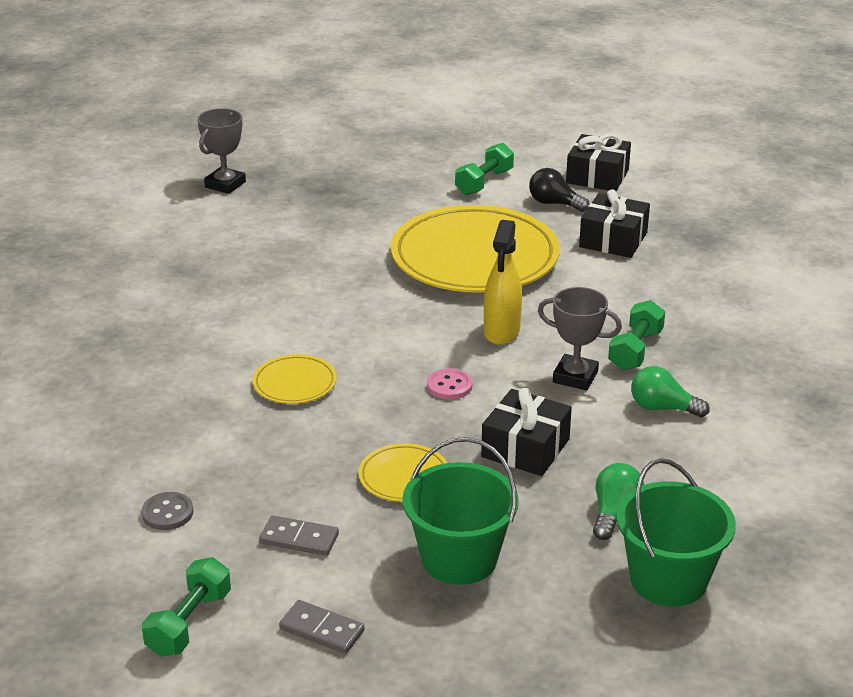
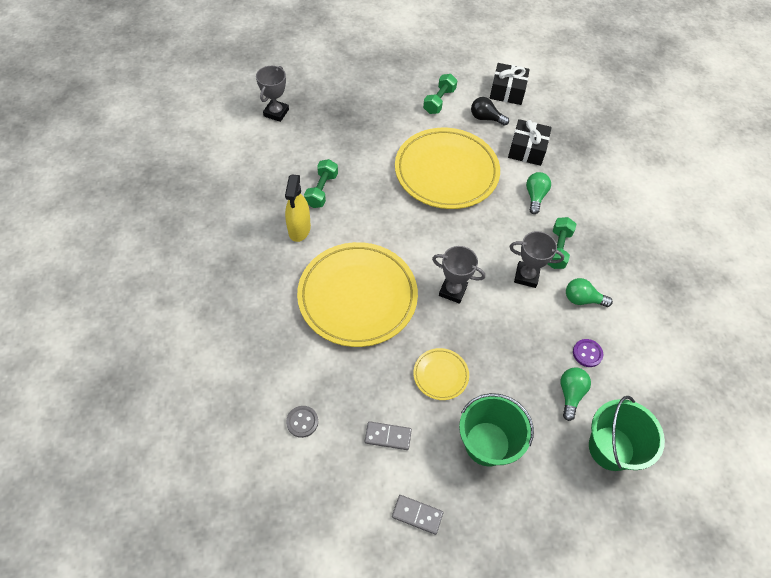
camera: 10 degrees left, 25 degrees up
green dumbbell [142,557,231,657] -> green dumbbell moved to [304,159,338,208]
yellow plate [253,354,337,404] -> yellow plate [297,242,418,347], size x2.28
pink button [427,368,473,400] -> grey trophy [432,246,485,304]
black gift [481,388,572,476] -> none
yellow spray bottle [484,220,522,345] -> yellow spray bottle moved to [285,174,311,242]
none -> green light bulb [526,172,551,214]
none -> purple button [573,339,603,367]

